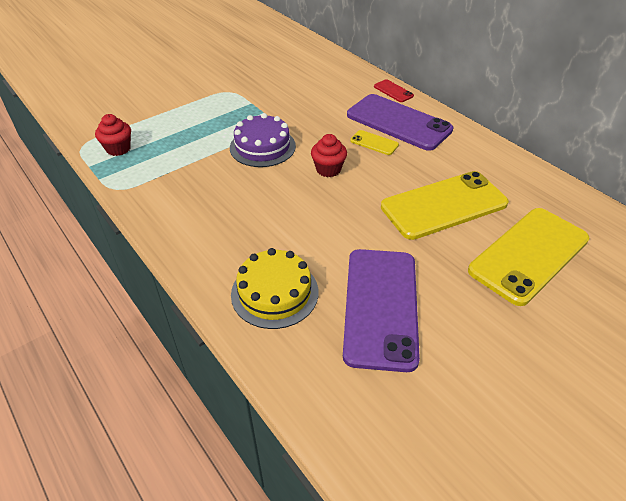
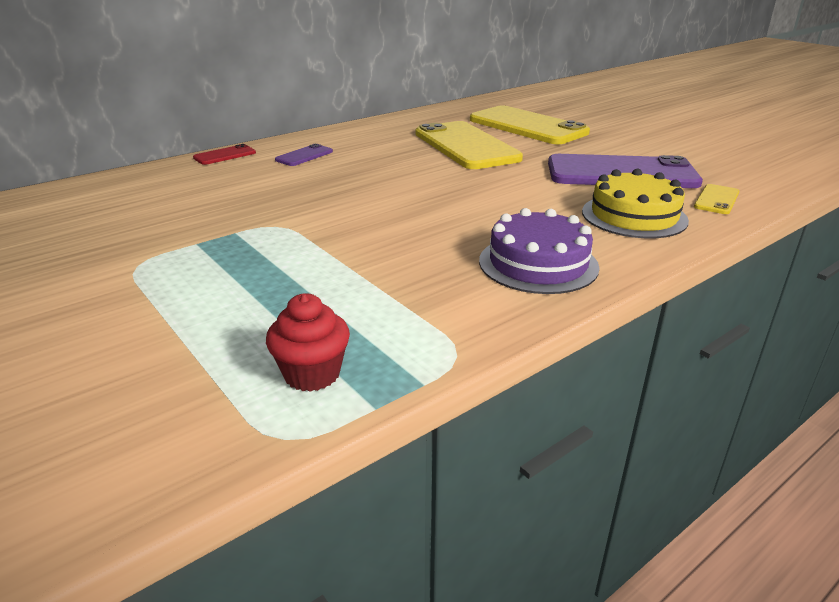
camera: 90 degrees left, 15 degrees down
purple cake [230,113,296,167] -> purple cake moved to [479,208,599,294]
red cupcake [311,134,347,177] -> none
purple phone [347,94,453,151] -> purple phone [275,144,333,166], size x0.43
yellow phone [350,130,399,155] -> yellow phone moved to [694,184,739,214]

